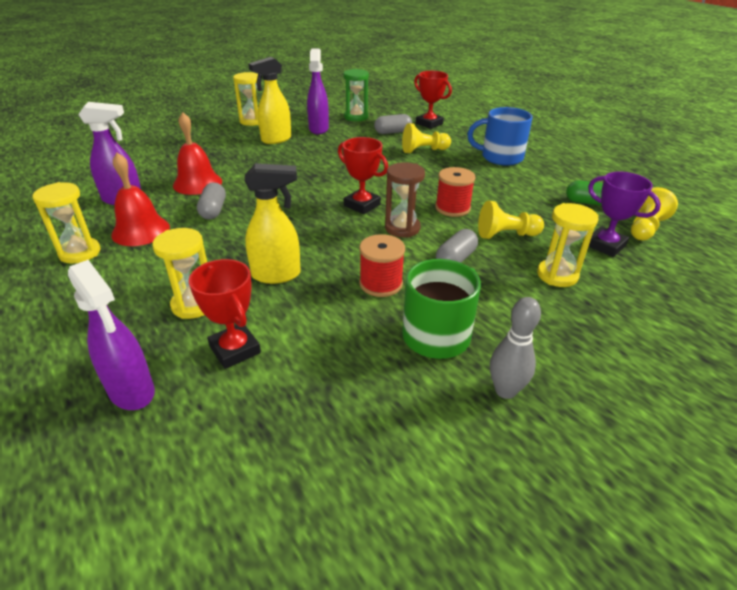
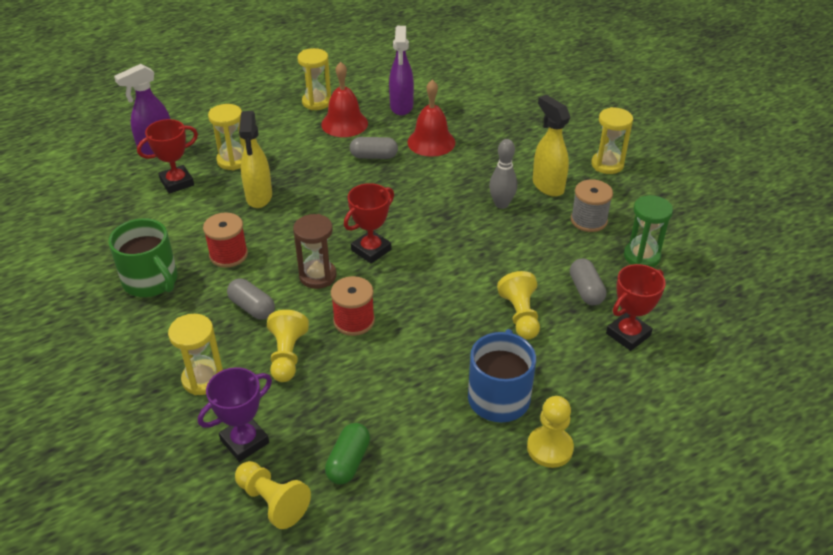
camera: 95 degrees right, 5 degrees up
purple spray bottle [307,49,329,134] -> grey spool [571,179,613,232]
grey bowling pin [490,297,541,399] -> grey bowling pin moved to [489,139,517,209]
none -> yellow pawn [527,396,574,468]

